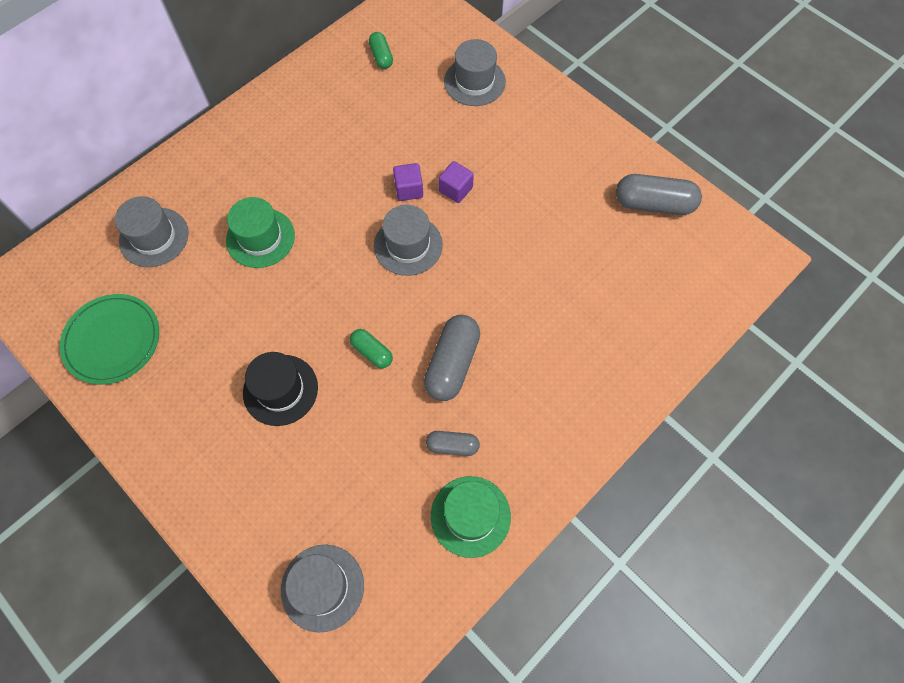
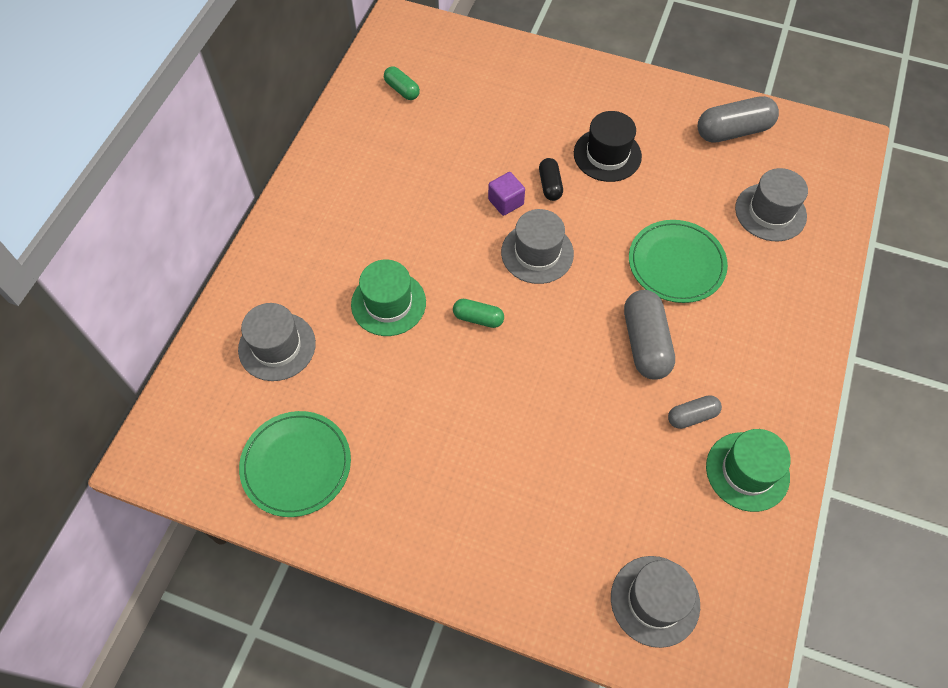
camera: 25 degrees left, 5 degrees down
black hat [243,352,318,426] -> black hat moved to [574,111,642,182]
green capsule [350,329,393,368] -> green capsule moved to [453,299,504,328]
purple cube [439,161,474,203] -> black capsule [539,158,563,201]
grey hat [444,39,506,106] -> grey hat moved to [735,168,808,241]
none -> green plate [629,220,728,303]

